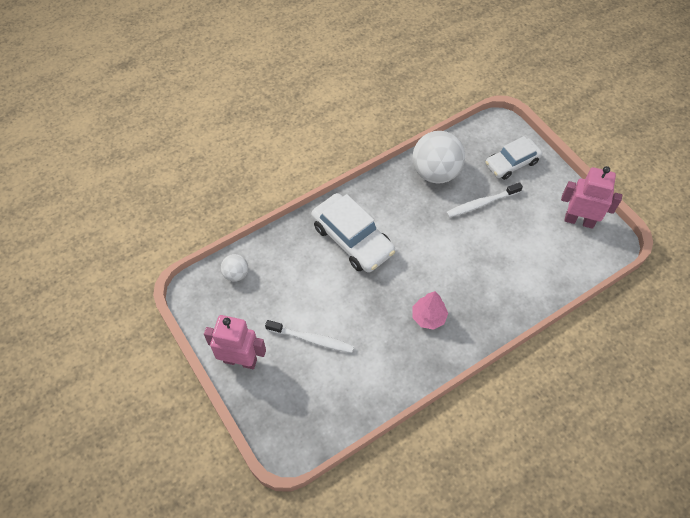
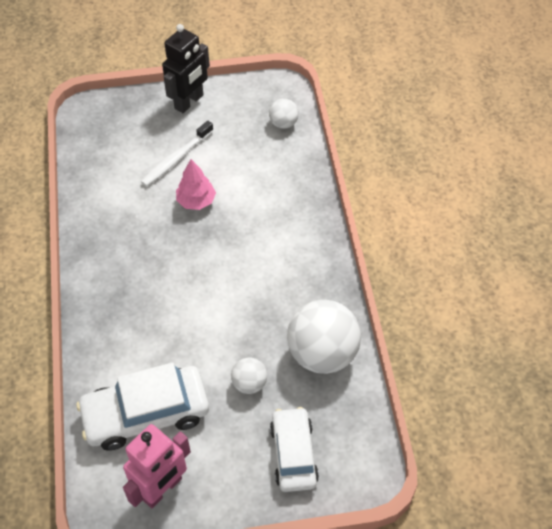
camera: 115 degrees right, 5 degrees down
pink robot [204,315,266,369] -> black robot [162,24,210,113]
white car [311,193,395,273] -> white car moved to [76,363,209,451]
pink tree [412,291,448,330] -> pink tree moved to [176,159,216,210]
white toothbrush [446,182,523,218] -> white ball [231,358,267,394]

